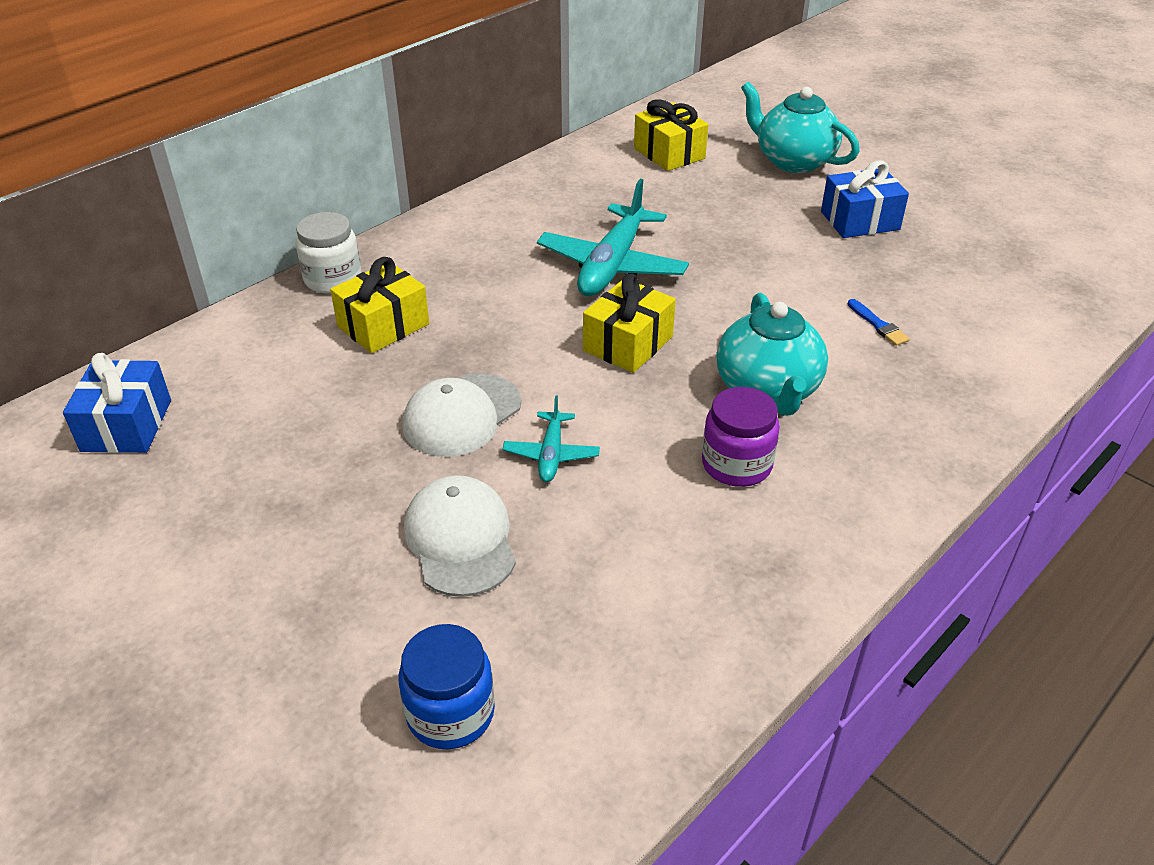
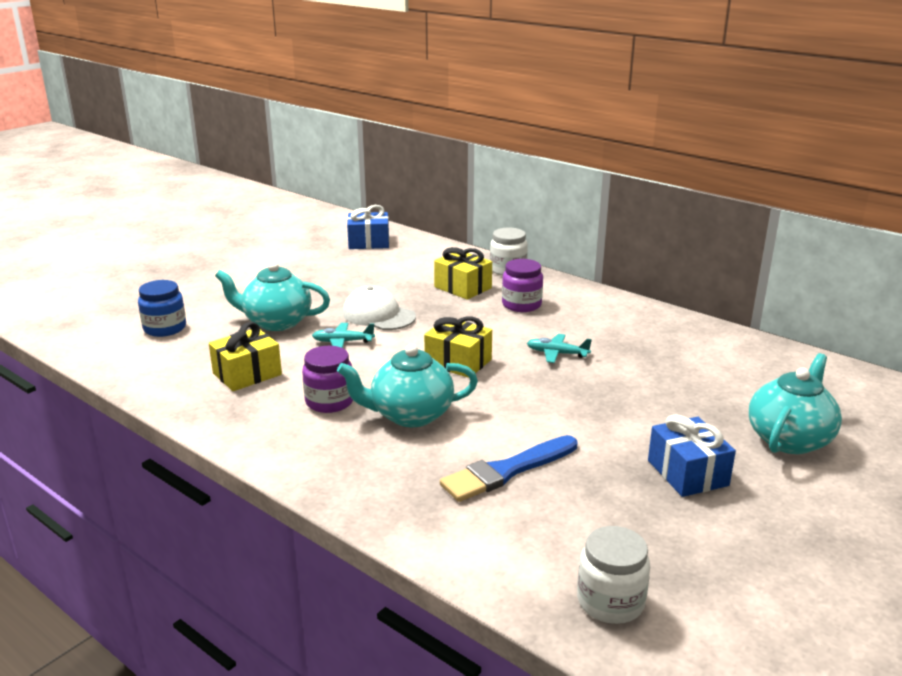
camera: 85 degrees right, 15 degrees down
white cap [404,475,516,597] -> turquoise teapot [215,261,330,331]
turquoise plane [537,179,689,296] -> turquoise plane [527,334,592,363], size x0.51
yellow gift [634,99,708,171] -> yellow gift moved to [209,322,282,391]
blue brush [847,299,910,346] -> blue brush [440,435,577,502], size x2.17
none -> purple jar [502,259,543,312]
none -> white jar [577,526,650,624]

